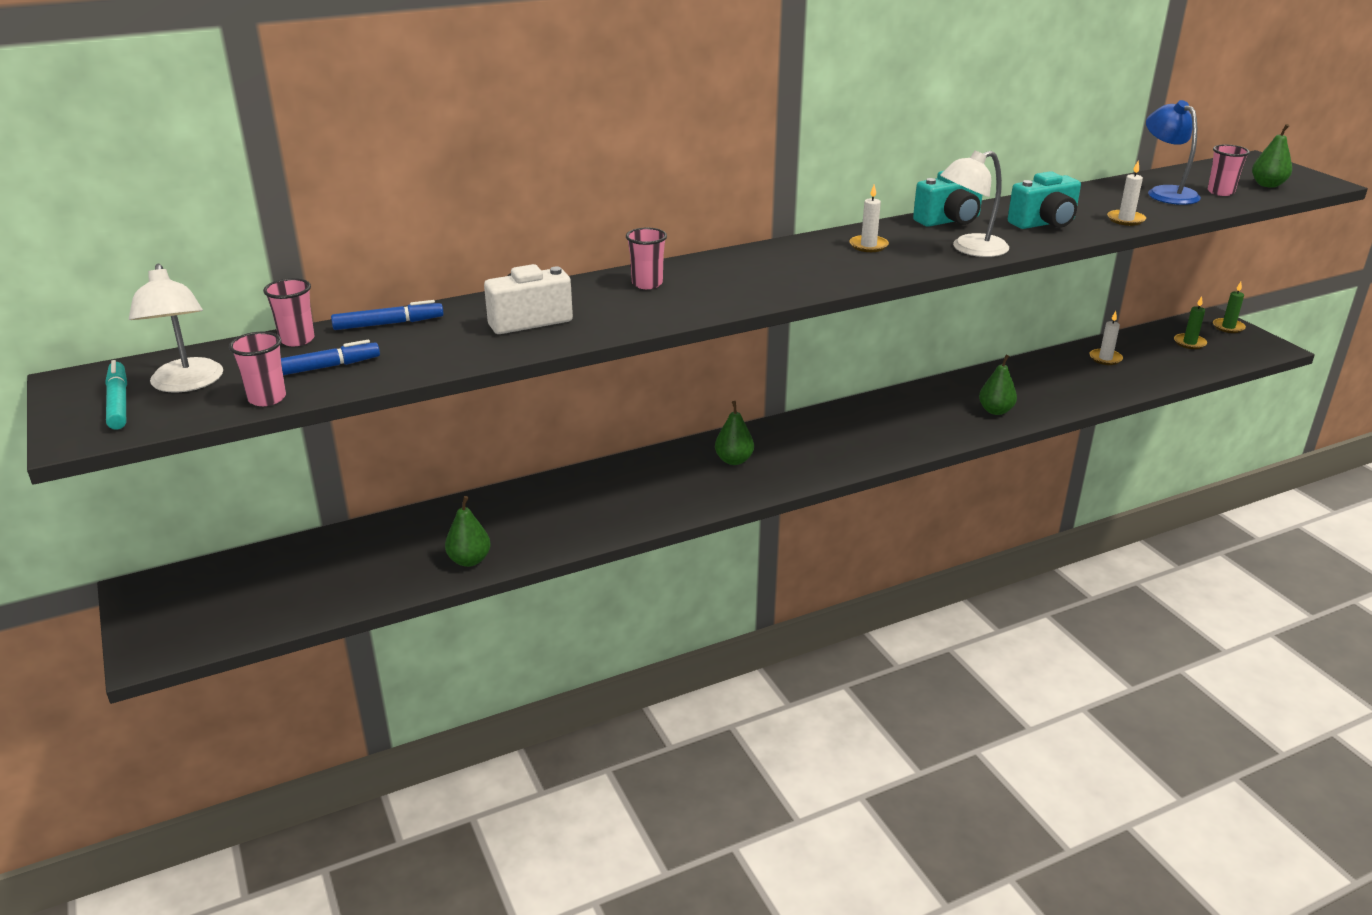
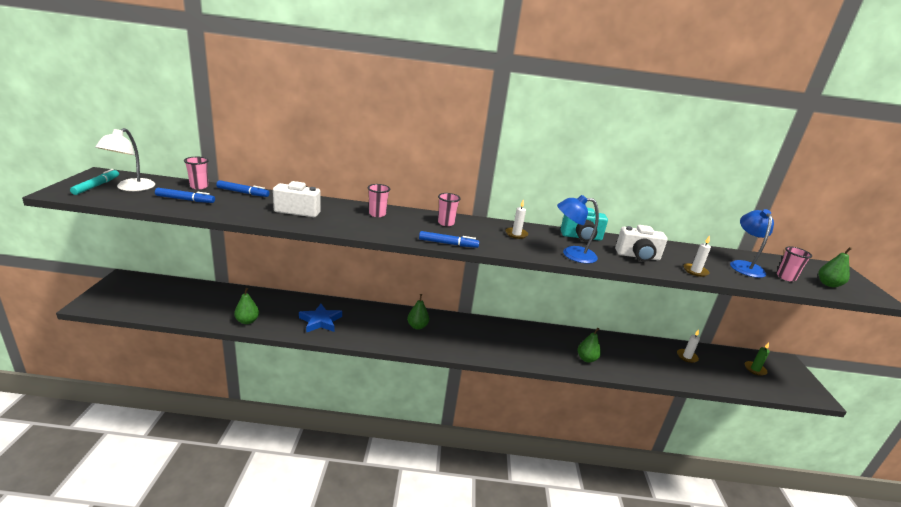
camera: 25 degrees right, 5 degrees down
pink cup [229,332,286,406] -> pink cup moved to [438,193,461,226]
white lamp [940,150,1009,257] -> blue lamp [557,195,599,264]
turquoise camera [1008,171,1081,229] -> white camera [615,225,668,262]
green candle [1213,282,1246,333] -> none
none -> blue star [299,304,342,333]
none -> blue marker [419,231,479,248]

